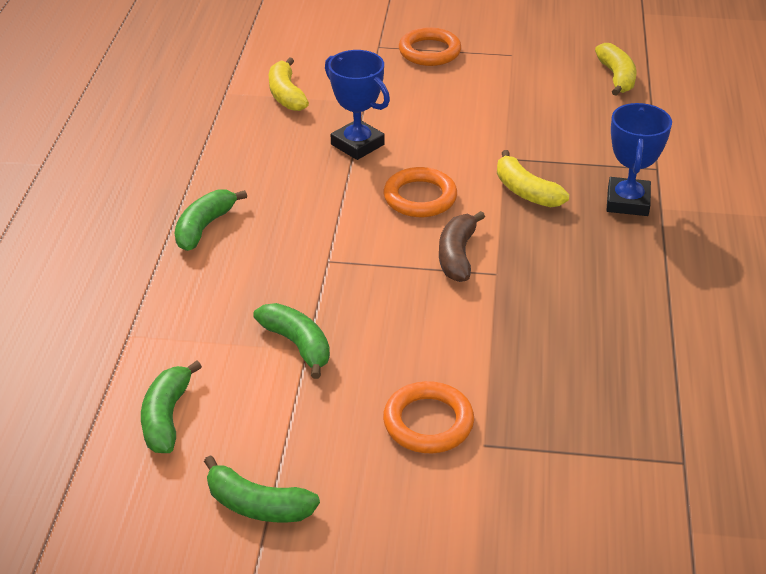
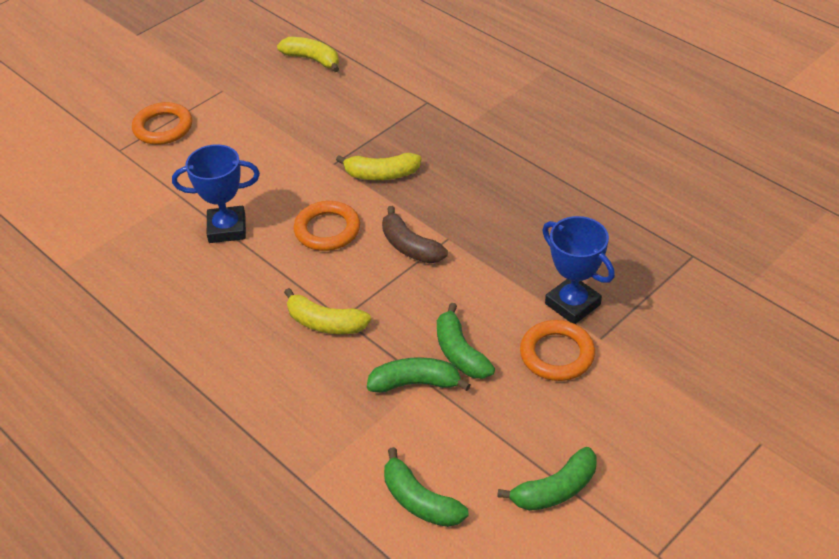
camera: 50 degrees left, 5 degrees up
green banana [175,189,247,251] -> green banana moved to [437,303,495,379]
yellow banana [269,57,309,111] -> yellow banana moved to [284,288,371,334]
blue trophy [607,103,672,216] -> blue trophy moved to [542,216,615,324]

